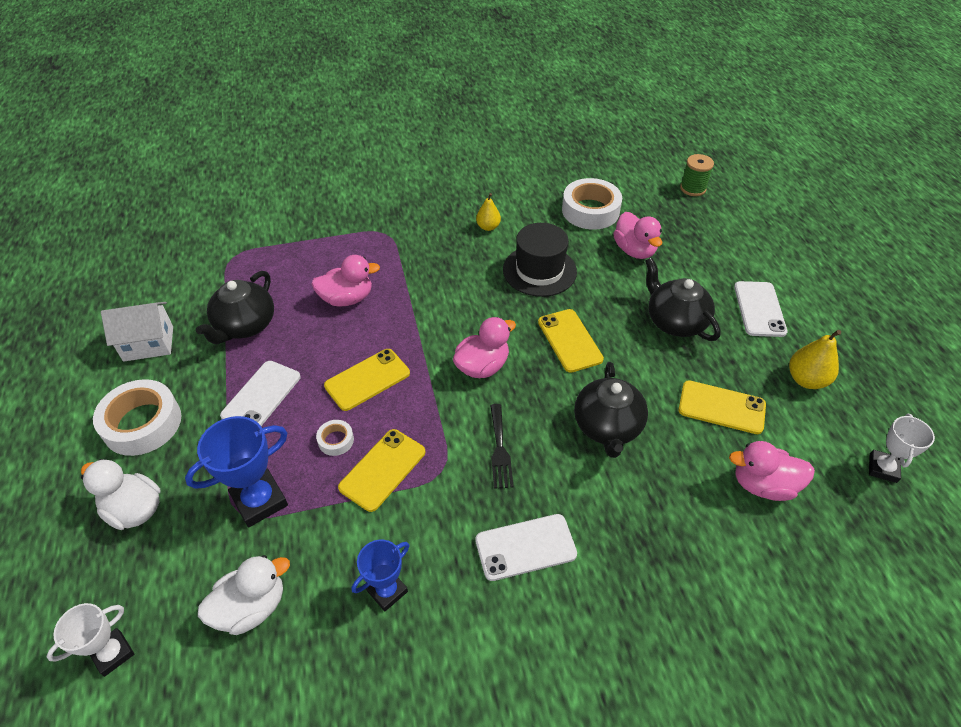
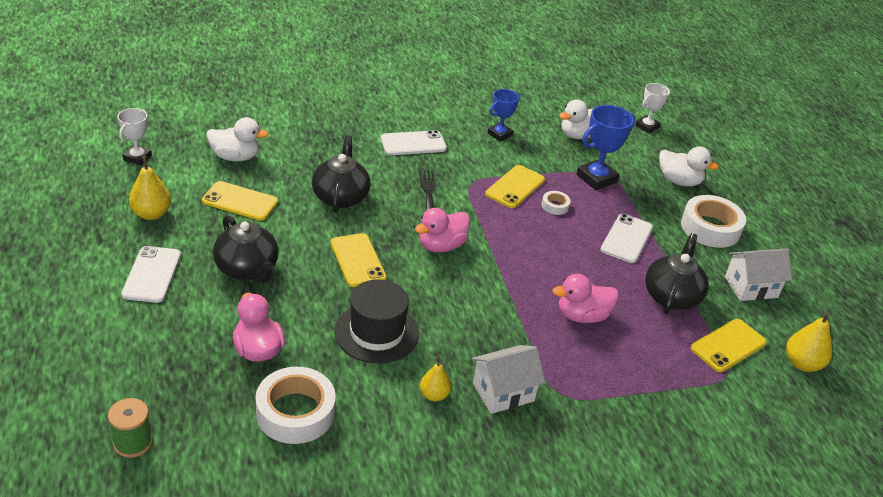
camera: 175 degrees right, 10 degrees down
yellow phone [324,349,410,411] -> yellow phone moved to [691,319,767,372]
pink duck [729,441,815,501] -> white duck [207,117,269,161]
none -> white house [472,345,545,414]
none -> yellow pear [786,312,832,372]

